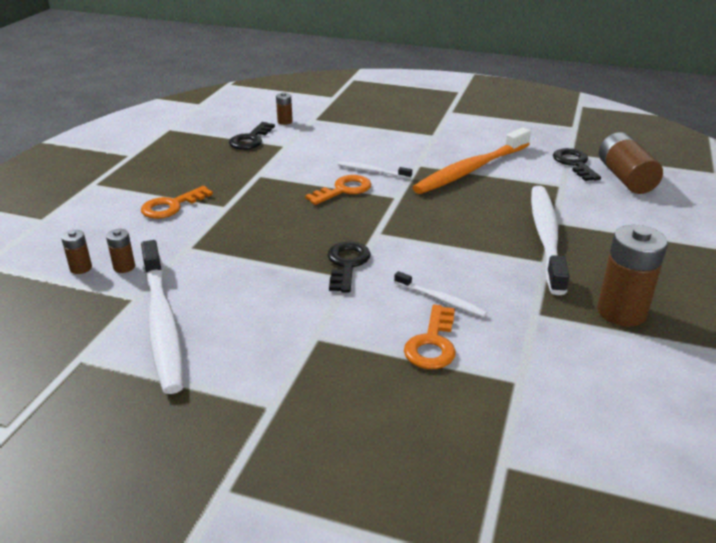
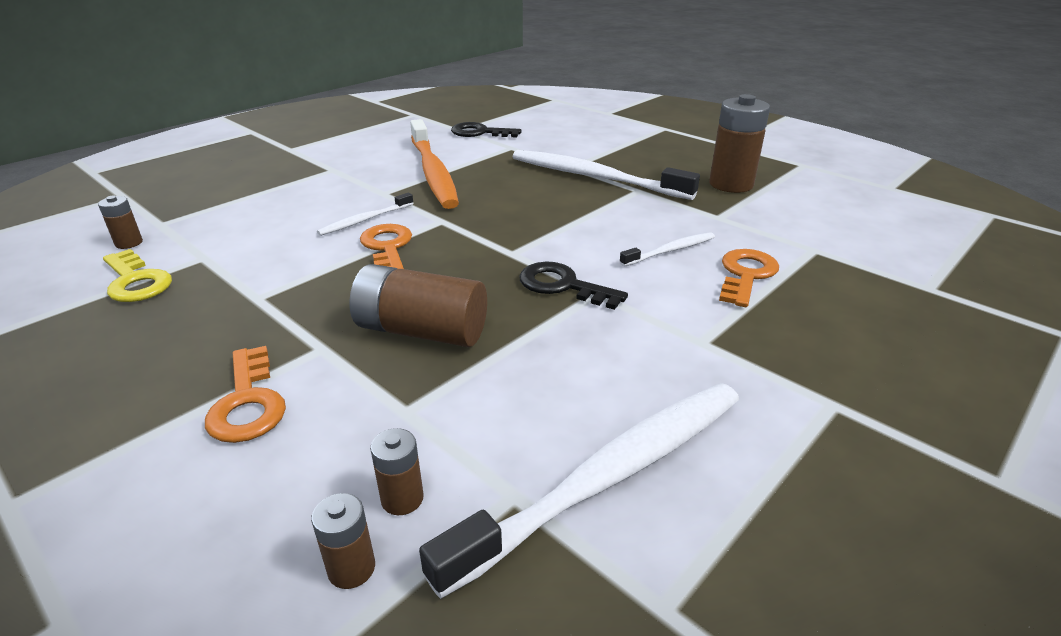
camera: 65 degrees left, 0 degrees up
white toothbrush [141,240,183,394] -> white toothbrush turned 45 degrees counterclockwise [419,383,739,599]
black key [229,122,275,150] -> yellow key [103,249,172,302]
orange key [404,305,456,369] -> orange key turned 105 degrees counterclockwise [719,249,779,307]
brown battery [599,132,663,194] -> brown battery moved to [349,264,487,347]

